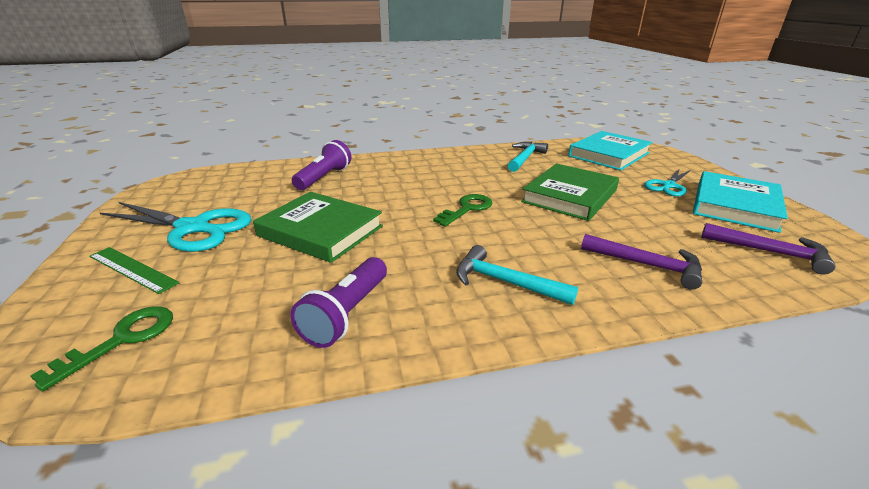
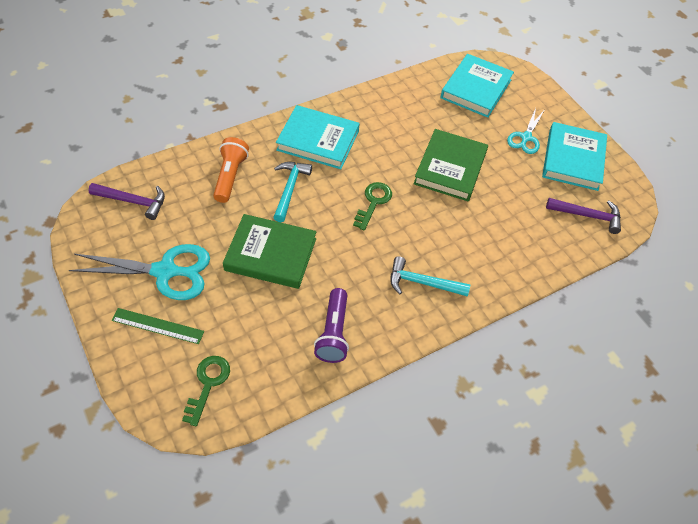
camera: 20 degrees left, 25 degrees up
purple flashlight [292,140,352,190] -> orange flashlight [213,137,249,203]
turquoise hammer [508,142,548,172] -> turquoise hammer moved to [273,162,312,222]
purple hammer [581,234,702,290] -> purple hammer moved to [88,183,165,220]
none -> turquoise book [276,105,360,169]

